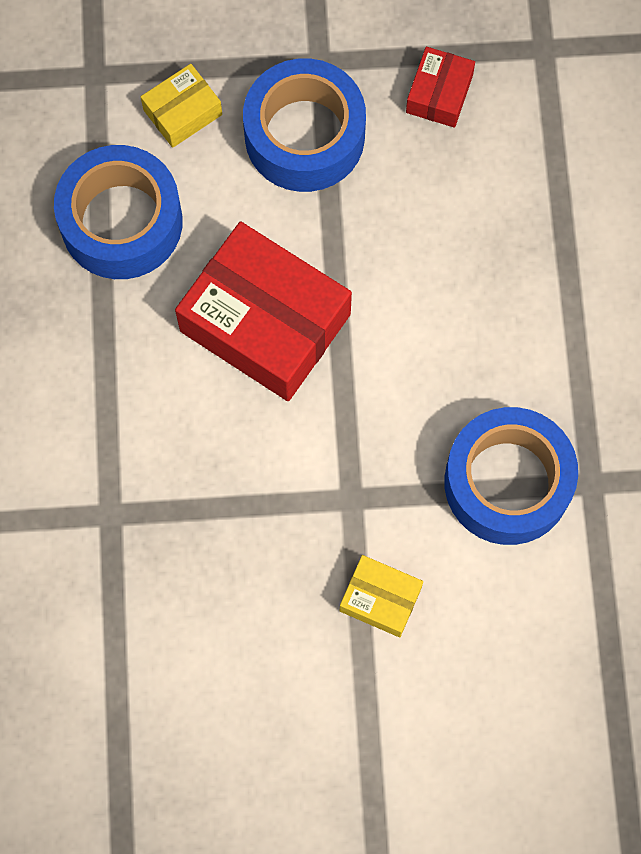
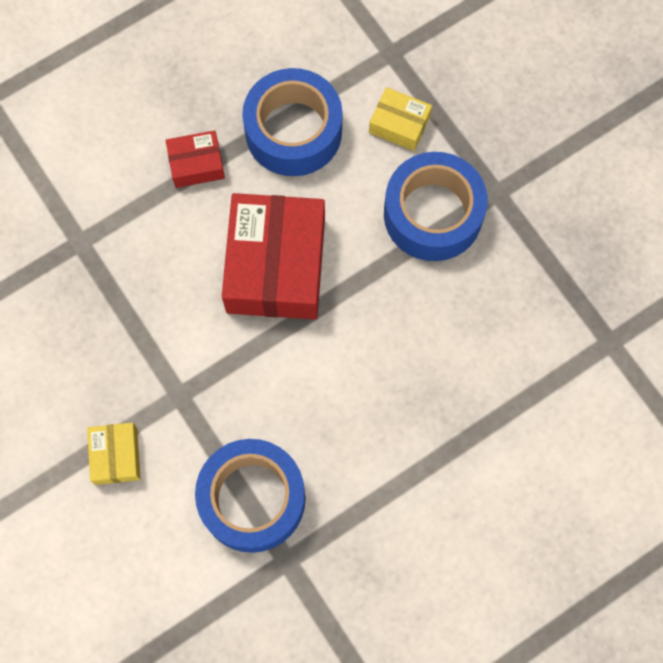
camera: 60 degrees right, 0 degrees up
red box [406,47,475,128] -> red box moved to [166,130,225,188]

